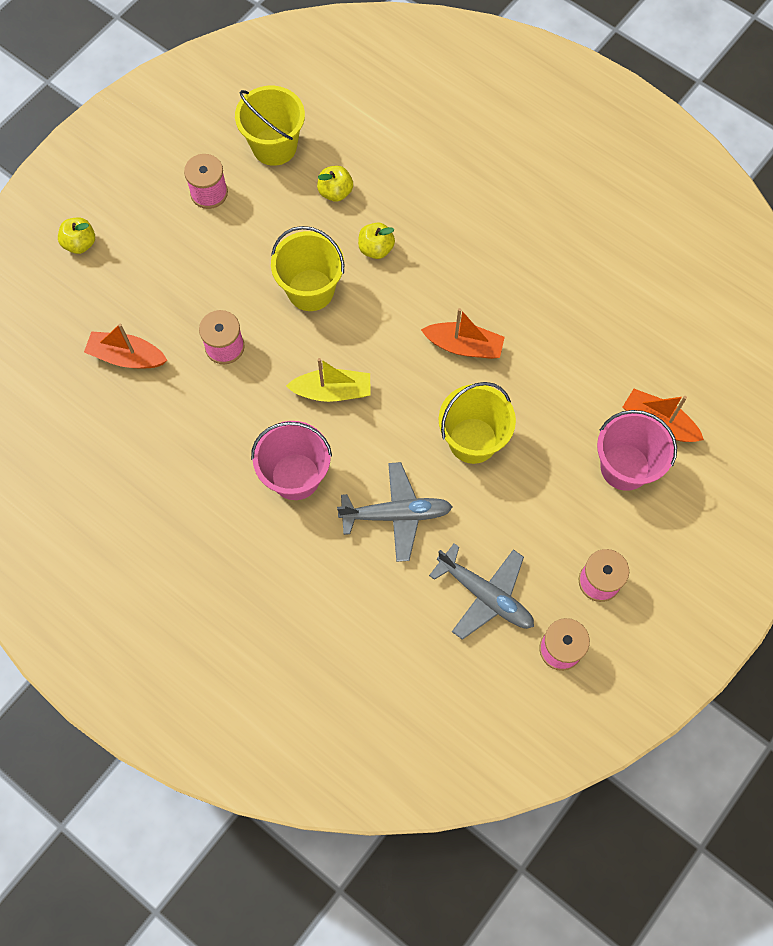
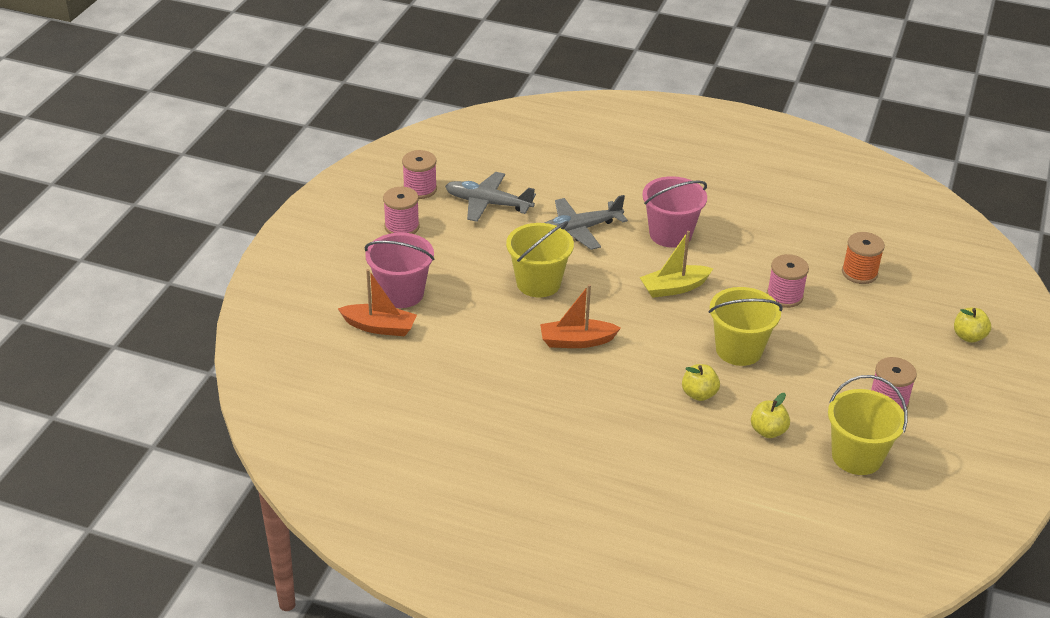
camera: 160 degrees right, 30 degrees down
orange boat [84,324,167,369] -> orange spool [842,232,885,284]

